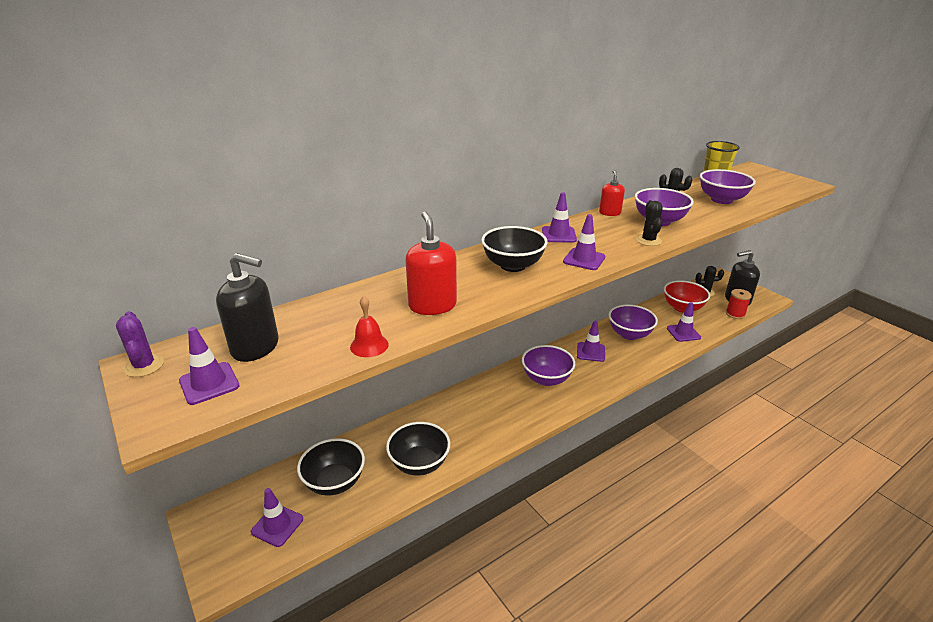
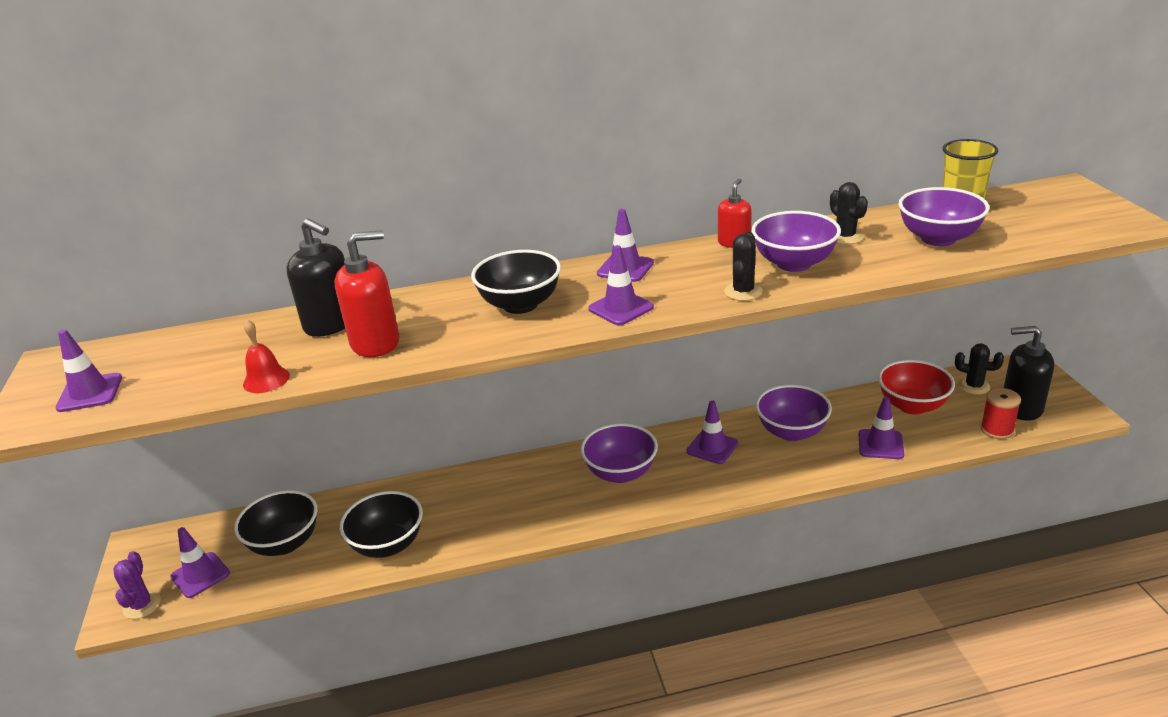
camera: 25 degrees right, 0 degrees up
purple cactus [116,311,164,377] -> purple cactus moved to [113,551,161,619]
black soap dispenser [216,253,279,362] -> black soap dispenser moved to [287,219,345,337]
red soap dispenser [405,212,457,315] -> red soap dispenser turned 60 degrees clockwise [334,230,400,357]

